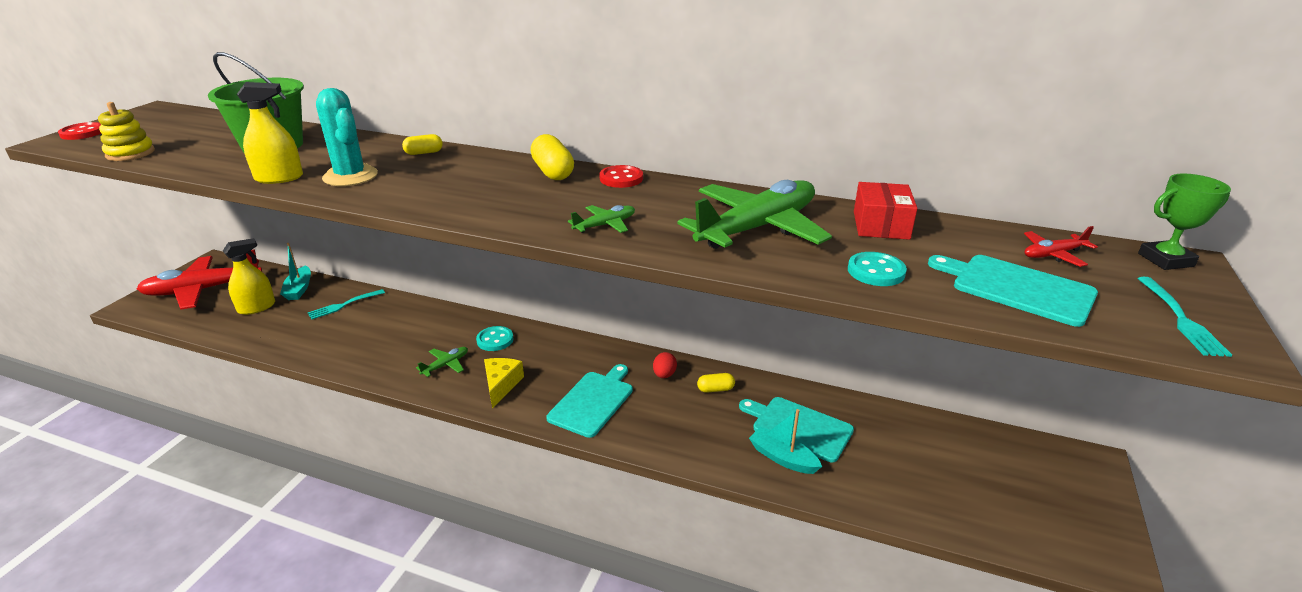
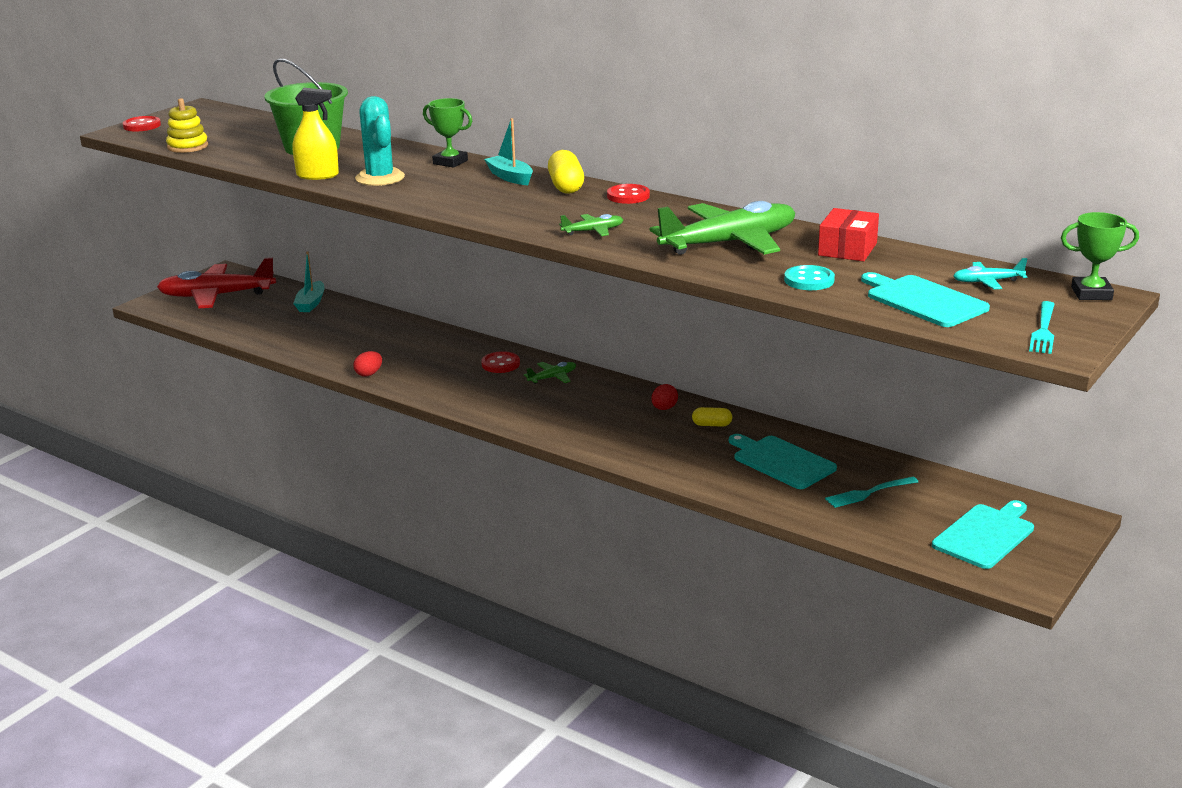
camera: 15 degrees right, 5 degrees down
yellow spray bottle [223,238,275,315] -> none
turquoise fork [308,289,385,319] -> turquoise fork moved to [825,477,918,508]
yellow capsule [402,134,443,155] -> green trophy [423,98,472,168]
green plane [416,347,468,377] -> green plane moved to [524,362,576,384]
turquoise button [476,326,513,351] -> red button [481,351,520,373]
yellow cheese [484,358,524,408] -> none
turquoise cutting board [546,364,633,438] -> turquoise cutting board moved to [932,500,1034,569]
turquoise boat [749,409,822,474] -> turquoise boat moved to [484,118,533,185]
red plane [1024,226,1098,267] -> turquoise plane [953,258,1027,289]
none -> red egg [353,351,382,377]

